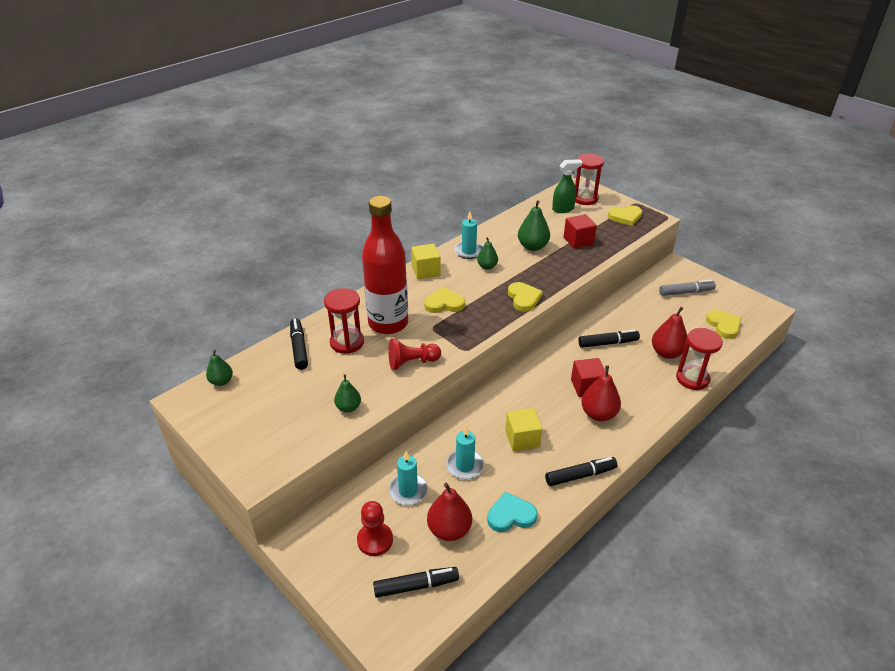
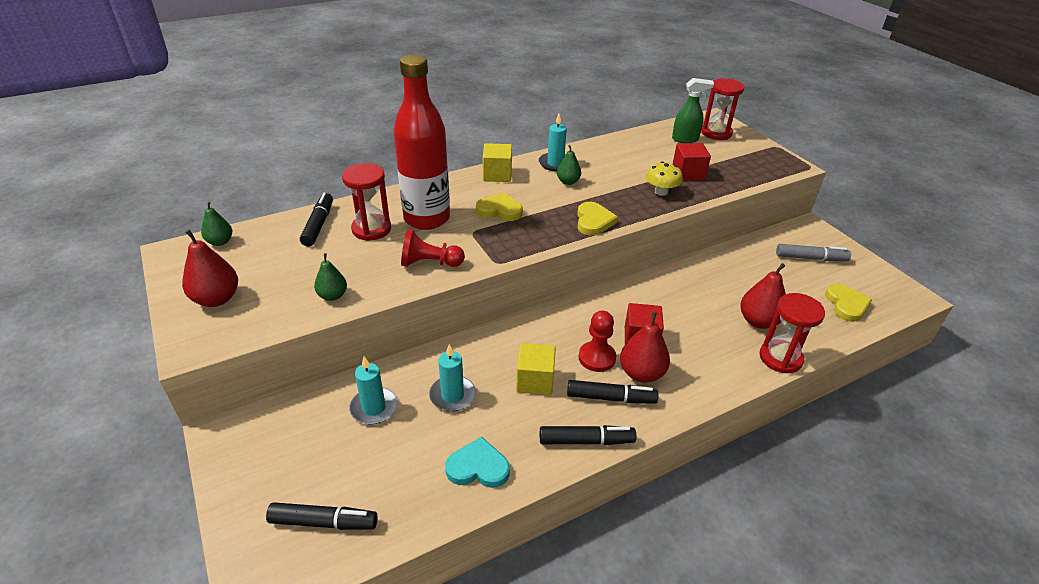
camera: 15 degrees right, 0 degrees up
red pawn [357,501,393,556] -> red pawn moved to [579,310,616,372]
red pear [427,483,472,541] -> red pear moved to [182,230,238,307]
green pear [518,200,550,251] -> none
black marker [578,329,640,348] -> black marker moved to [567,380,658,404]
yellow heart [608,205,642,226] -> none
none -> yellow mushroom [645,162,683,196]

